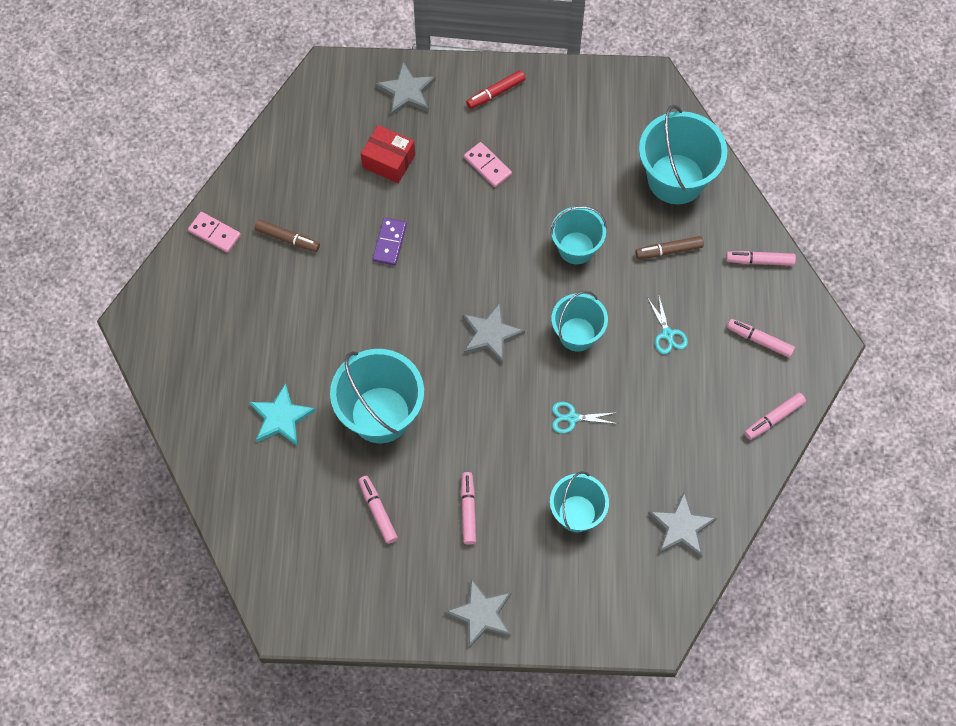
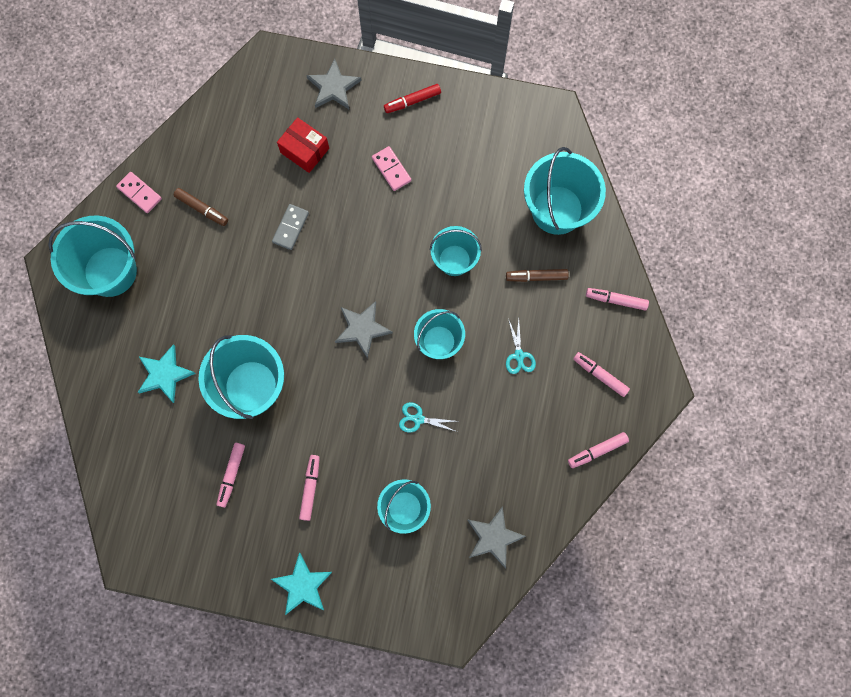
camera: 10 degrees right, 10 degrees up
pink marker [358,476,398,544] -> pink marker turned 150 degrees counterclockwise [216,443,245,508]
purple domino [372,218,407,266] -> grey domino [272,204,309,250]
grey star [445,579,512,648] -> turquoise star [271,553,332,615]
none -> turquoise bucket [48,215,137,297]

